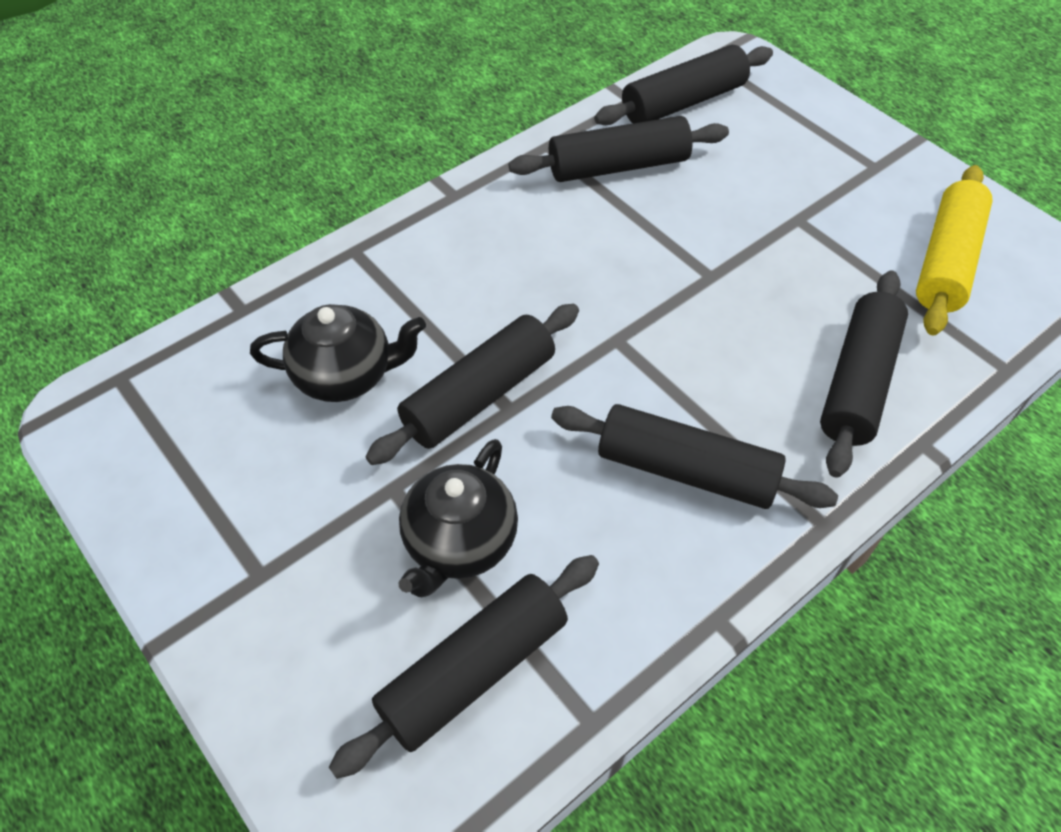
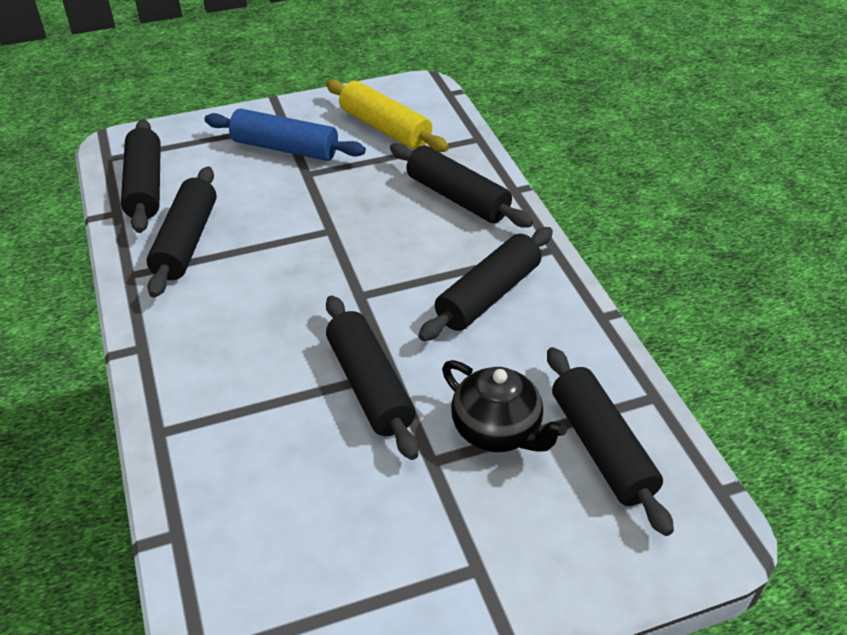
camera: 70 degrees left, 10 degrees down
black teapot [250,304,426,402] -> none
none -> blue rolling pin [204,108,366,161]

